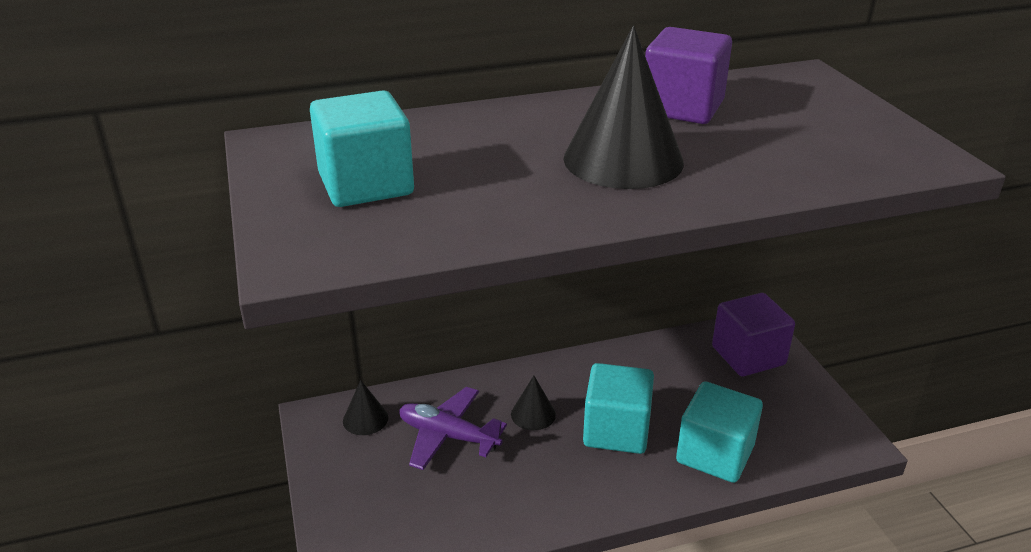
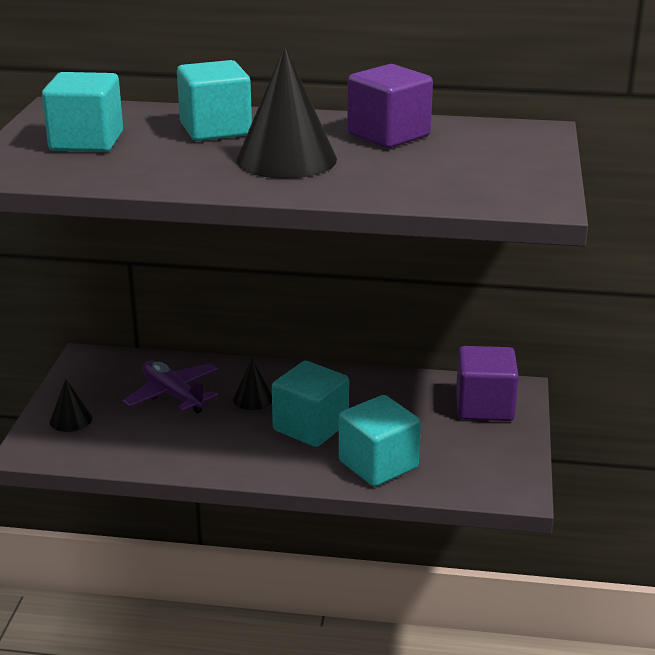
camera: 25 degrees right, 5 degrees down
black cone [343,380,388,435] -> black cone moved to [50,379,92,432]
none -> turquoise cube [177,60,252,141]

